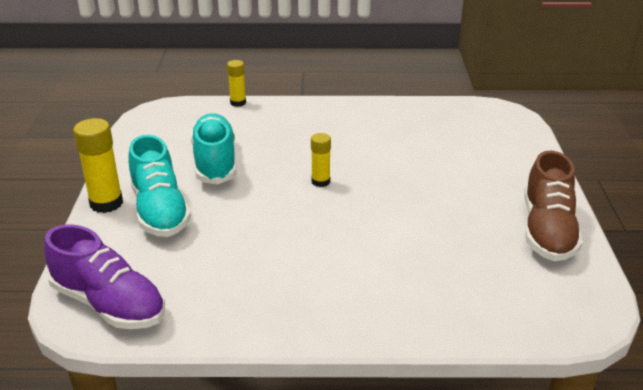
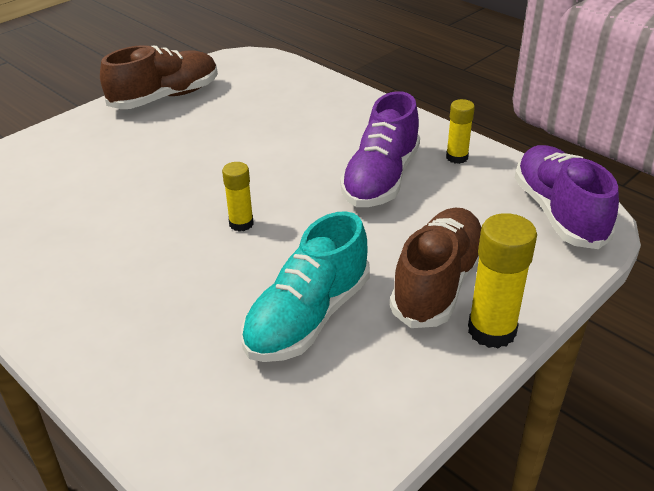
camera: 135 degrees left, 5 degrees up
turquoise shoe [128,135,191,237] -> brown shoe [390,208,482,328]
yellow glue stick [227,60,246,107] -> yellow glue stick moved to [446,99,475,164]
none -> purple shoe [340,91,420,207]

